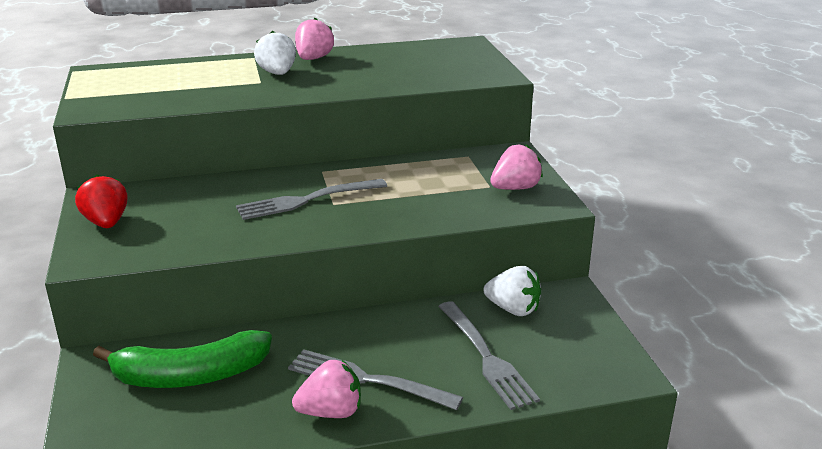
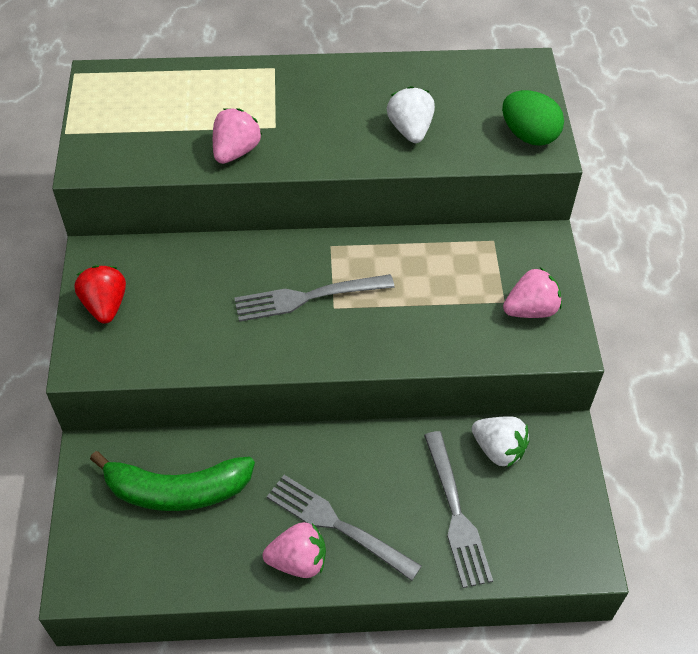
camera: 10 degrees right, 25 degrees up
white strawberry [254,31,296,75] -> white strawberry moved to [387,86,435,143]
pink strawberry [295,18,334,60] -> pink strawberry moved to [213,108,262,164]
none -> green egg [502,90,564,146]

